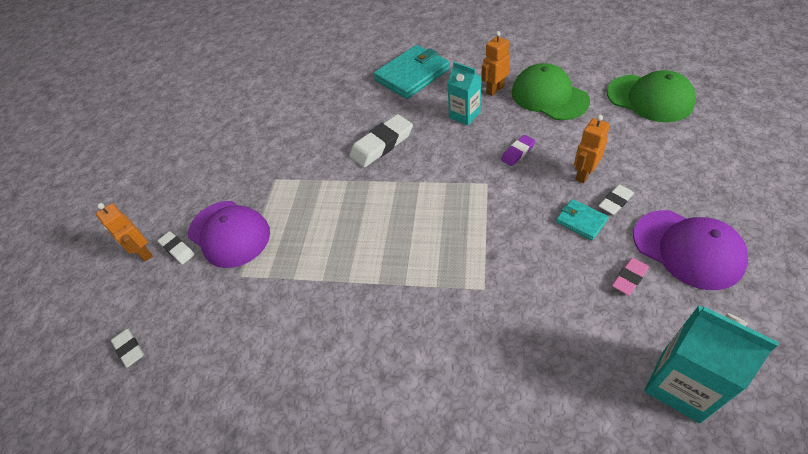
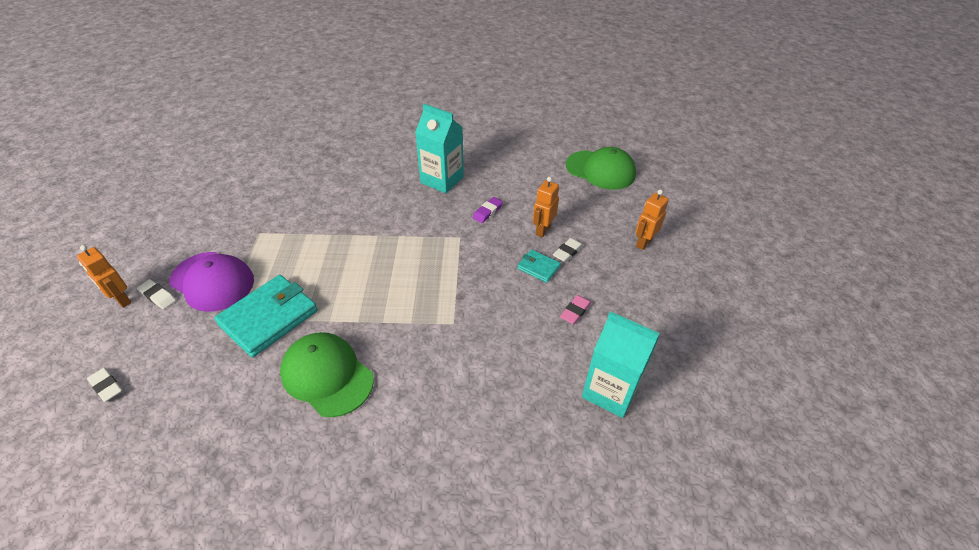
camera: 15 degrees left, 5 degrees down
white eraser [349,114,413,168] -> none
turquoise wallet [374,45,450,99] -> turquoise wallet moved to [214,275,318,357]
turquoise carton [447,62,481,126] -> turquoise carton [415,104,464,193], size x1.51
orange robot [481,31,510,96] -> orange robot moved to [636,189,669,250]
green cap [512,63,590,120] -> green cap moved to [280,332,374,417]
purple cap [633,210,748,290] -> none

